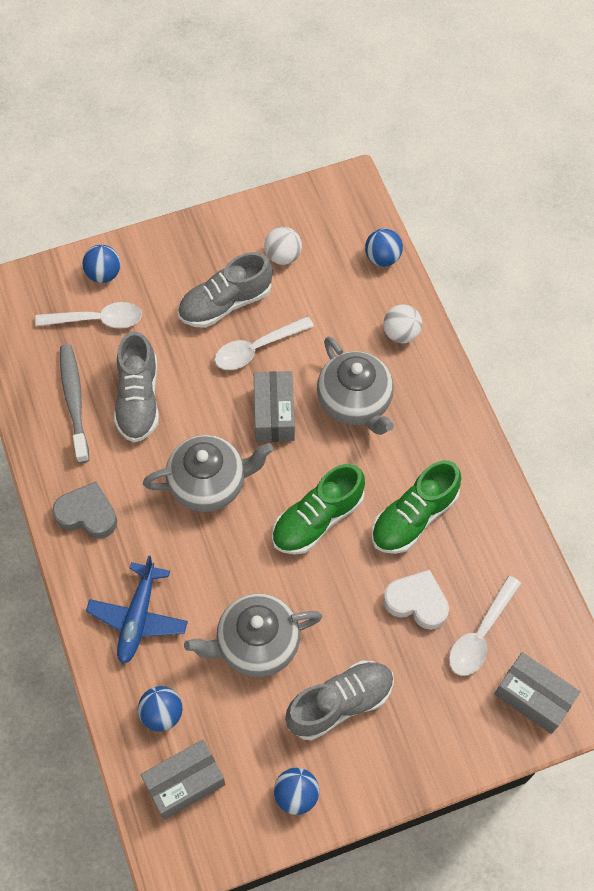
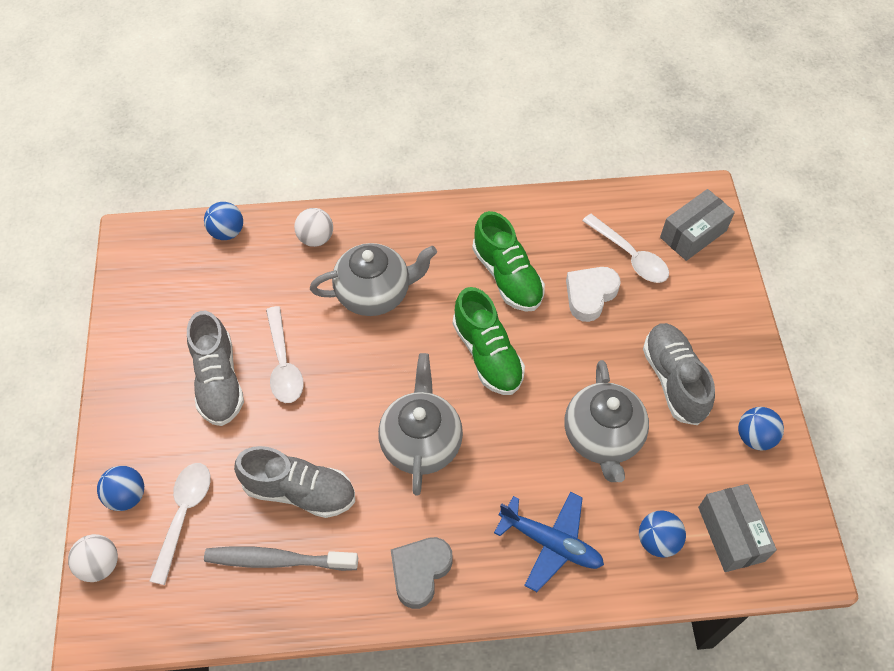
camera: 75 degrees left, 5 degrees down
grey box [254,371,295,442] -> none
white ball [264,227,302,265] -> white ball moved to [68,534,118,582]

